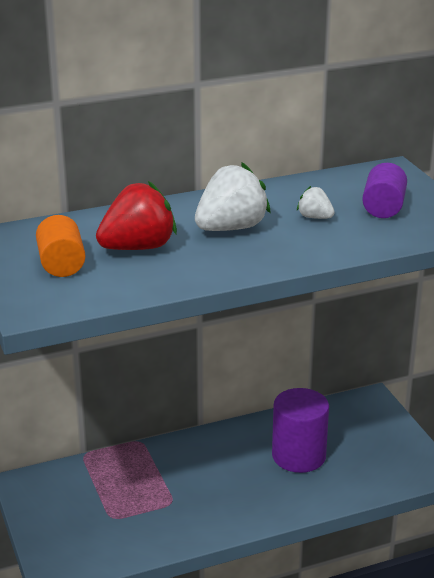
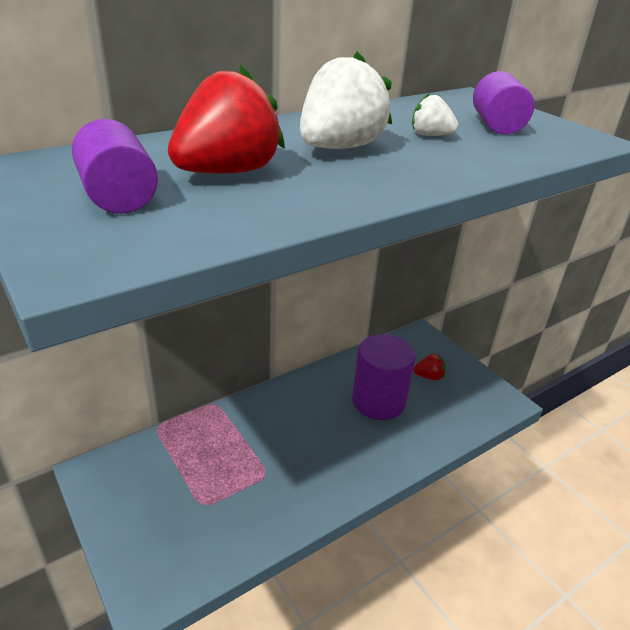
camera: 15 degrees left, 5 degrees up
orange cylinder [36,215,85,277] -> purple cylinder [72,119,158,213]
none -> red strawberry [413,353,446,380]

